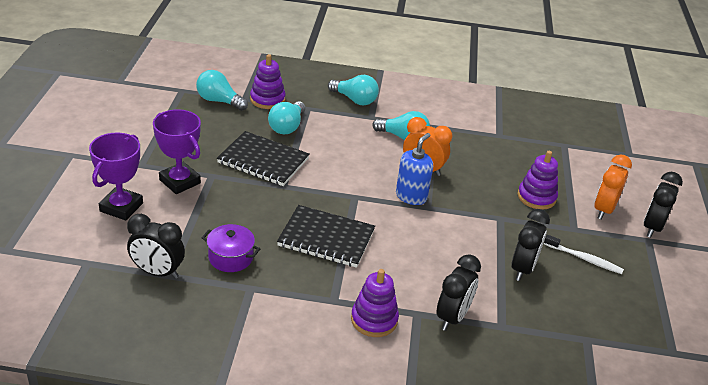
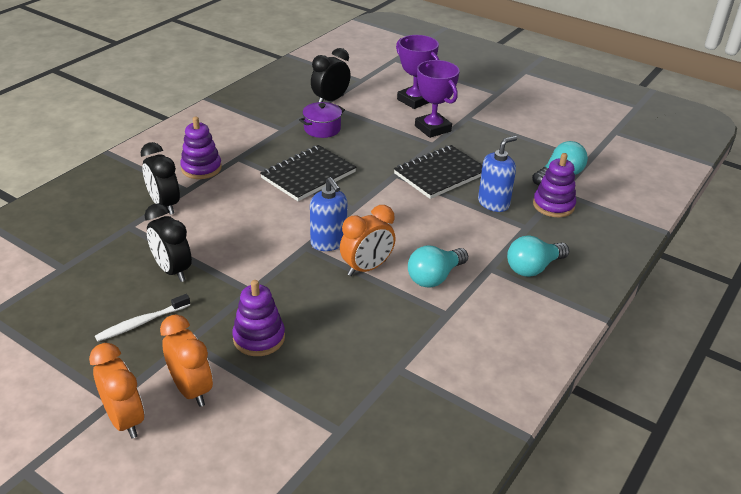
camera: 120 degrees right, 0 degrees up
purple trophy [153,109,201,194] -> purple trophy turned 75 degrees clockwise [415,60,460,138]
turquoise light bulb [268,101,305,134] -> blue soap dispenser [478,136,517,212]
black clock [643,172,683,238] -> orange clock [89,343,144,439]

